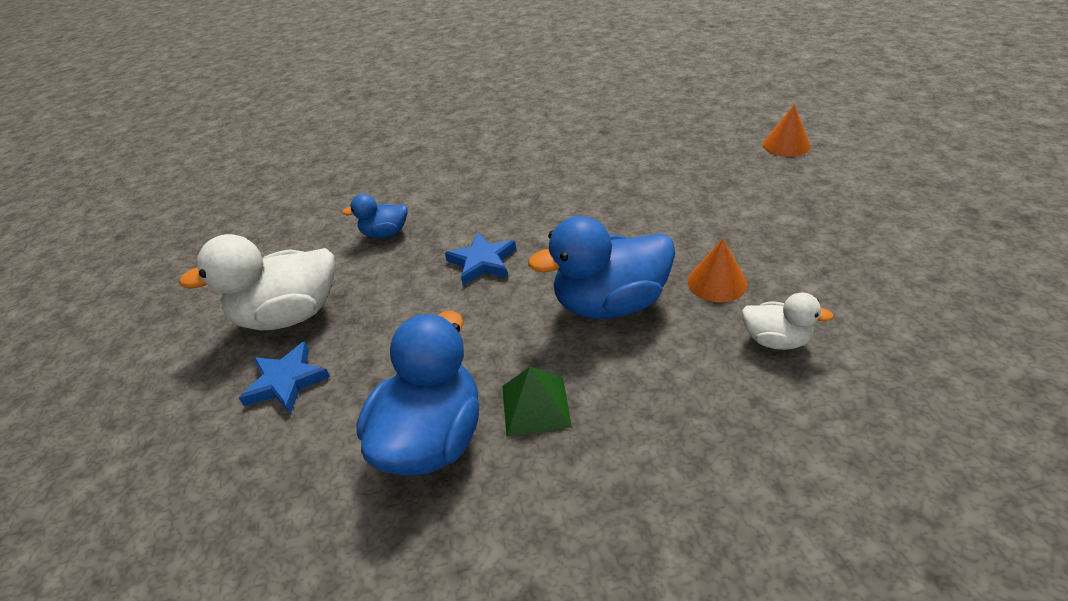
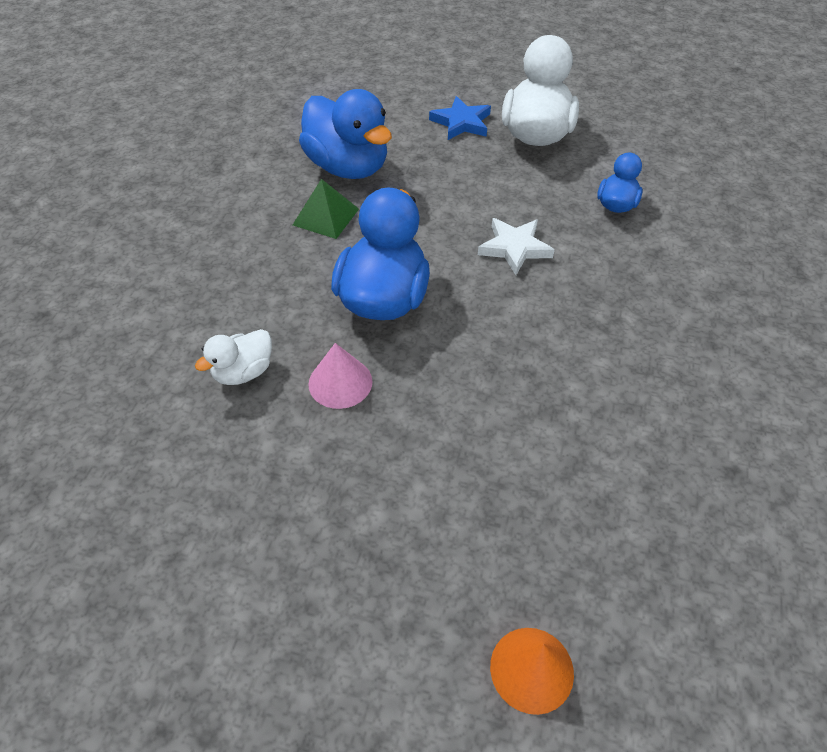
camera: 115 degrees right, 10 degrees up
blue star [445,232,516,285] -> white star [478,218,555,275]
orange cone [688,239,747,302] -> pink cone [308,343,372,409]

